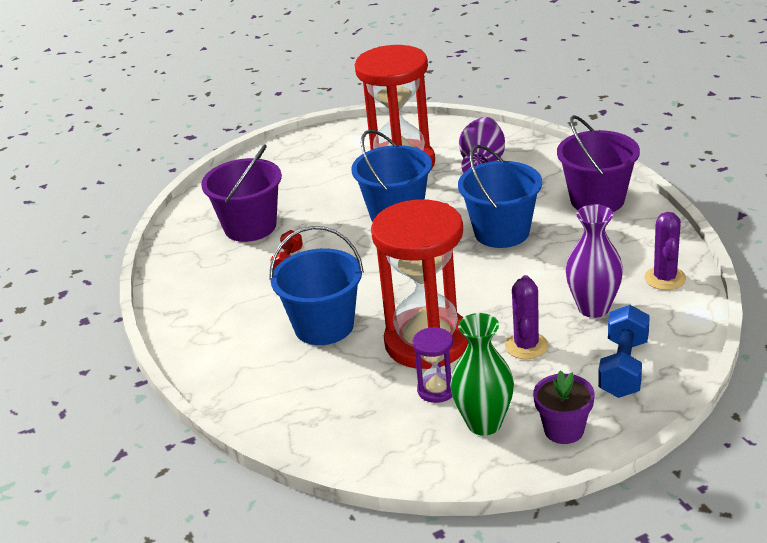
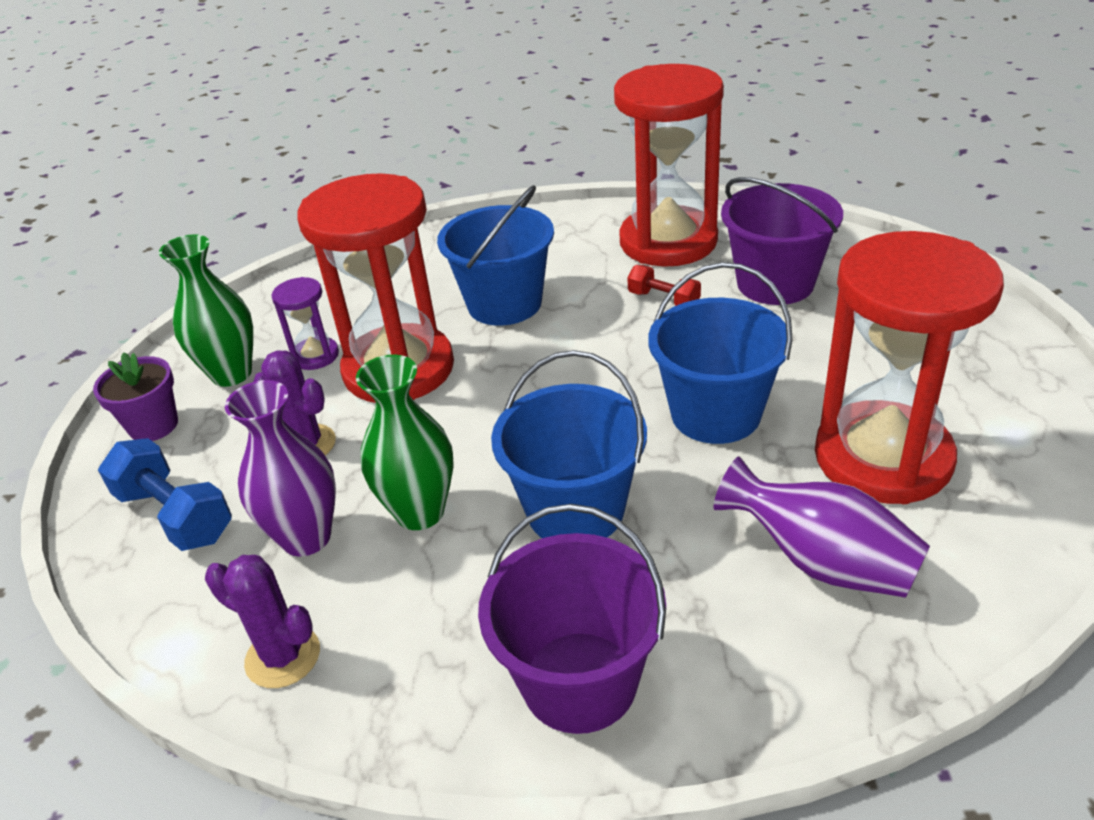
camera: 115 degrees right, 5 degrees up
none -> green vase [356,355,454,530]
none -> red hourglass [614,64,724,267]

